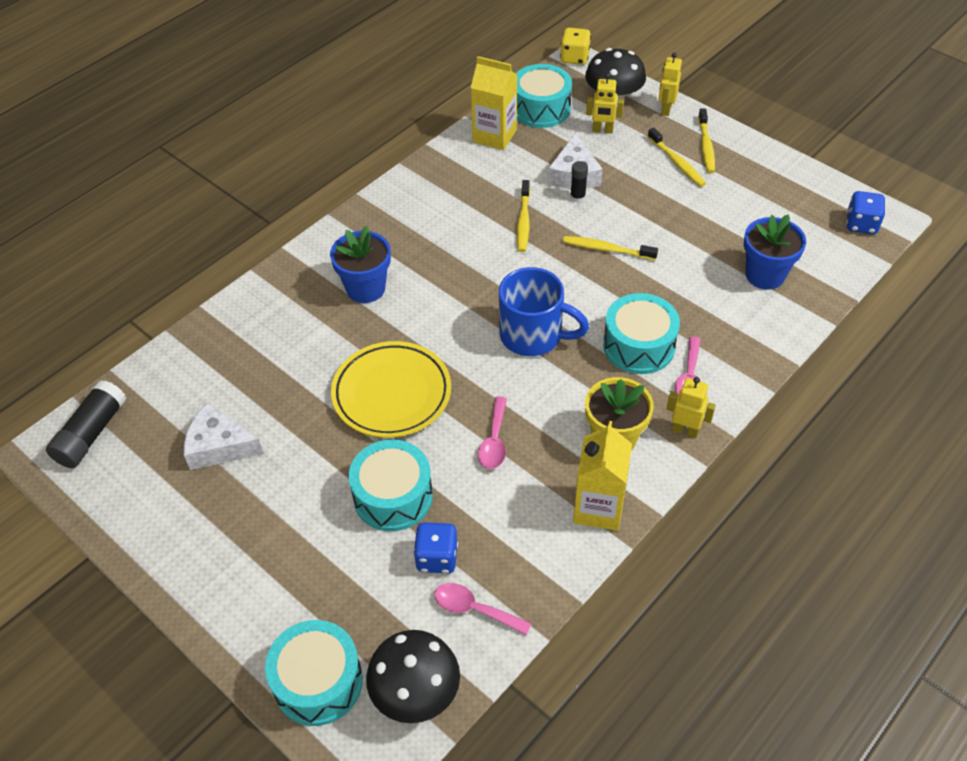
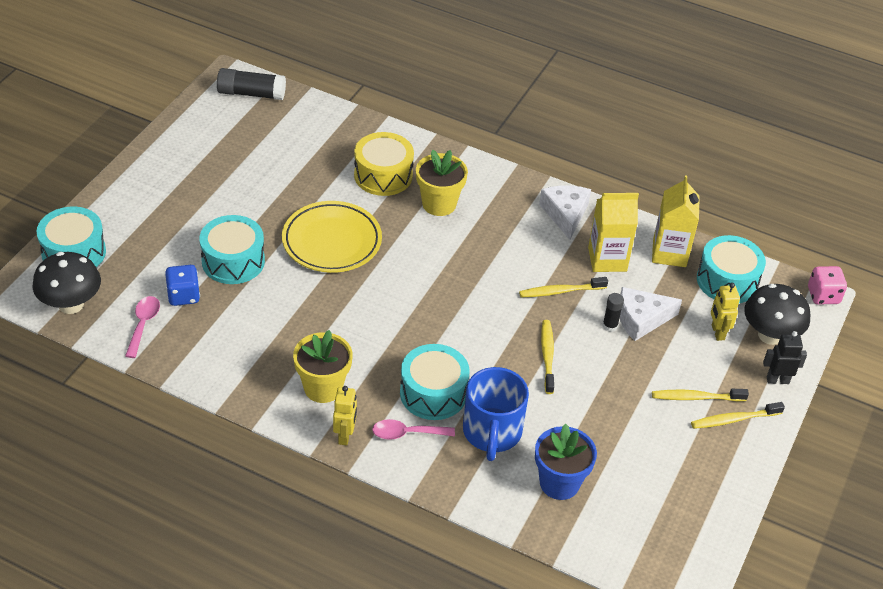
camera: 70 degrees right, 5 degrees down
white cheese [184,403,264,470] -> white cheese moved to [539,185,591,240]
blue flower pot [330,226,391,303] -> yellow flower pot [416,150,468,216]
pink spoon [478,396,507,469] -> none
blue mug [499,267,589,356] -> blue mug moved to [463,367,529,461]
yellow dice [560,28,591,65] -> pink dice [808,266,847,304]
yellow carton [573,421,632,531] -> yellow carton moved to [588,193,639,272]
yellow toothbrush [648,128,706,187] -> yellow toothbrush turned 45 degrees clockwise [652,389,749,402]
yellow robot [659,52,682,116] -> black robot [763,331,807,384]
blue dice [846,191,886,234] -> none
none -> yellow drum [354,132,414,196]

